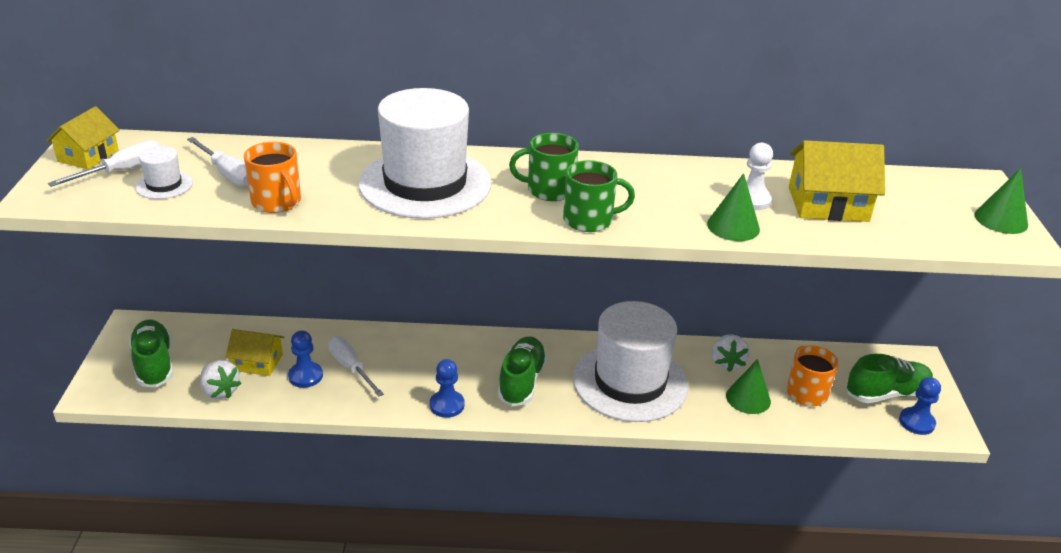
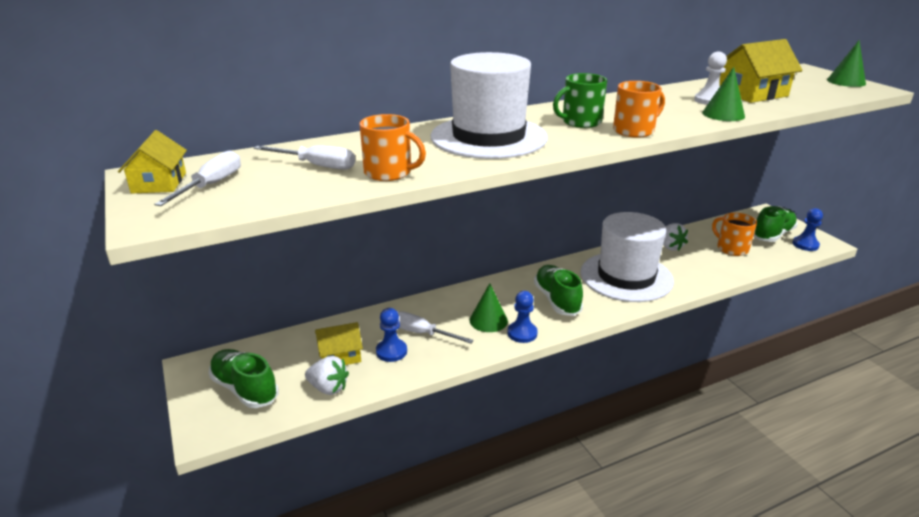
camera: 25 degrees left, 5 degrees down
white hat [135,146,193,199] -> none
green mug [563,160,635,232] -> orange mug [613,81,665,138]
green cone [726,359,771,414] -> green cone moved to [470,283,508,332]

